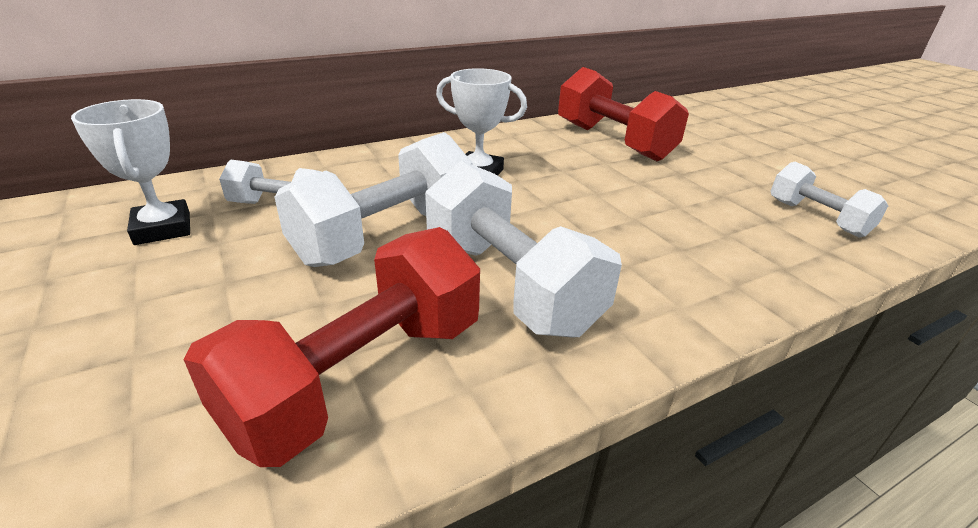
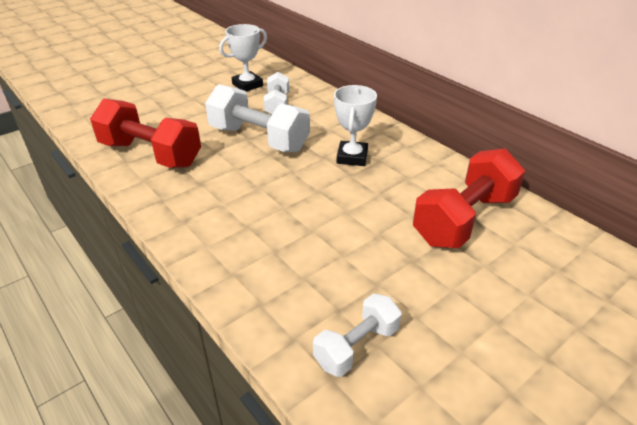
camera: 80 degrees right, 5 degrees up
white dumbbell [425,161,622,337] -> none

